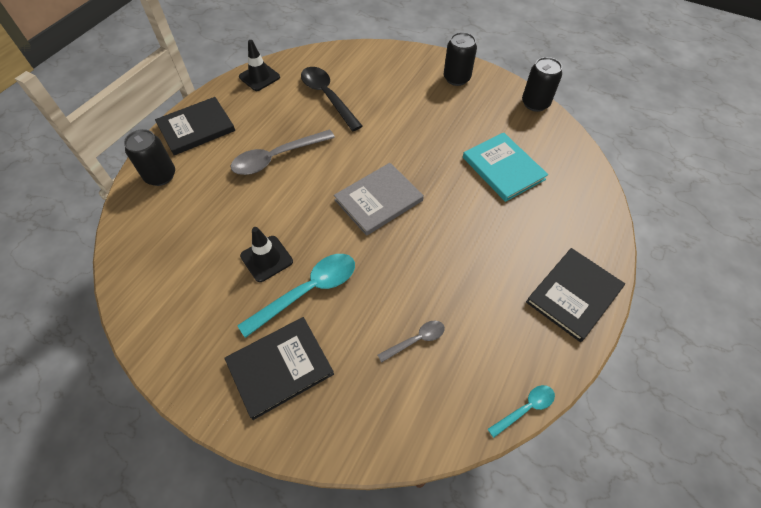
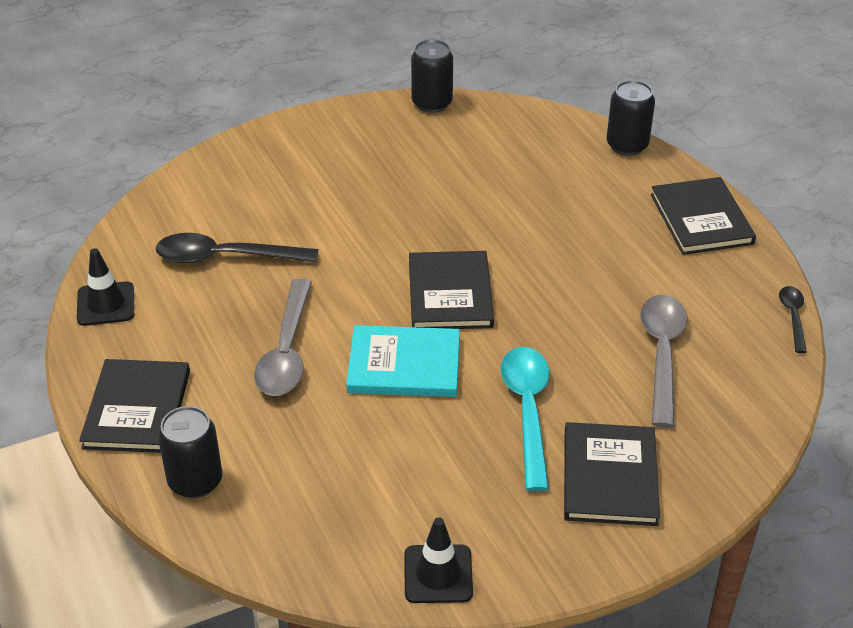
camera: 55 degrees left, 15 degrees down
black traffic cone [240,227,293,282] -> black traffic cone moved to [404,517,473,603]
grey book [334,163,424,236] -> black book [409,251,494,329]
grey spoon [378,321,445,363] -> grey spoon [640,295,688,428], size x1.87
black can [444,32,477,86] -> black can moved to [607,80,655,156]
turquoise book [463,132,548,202] -> turquoise book moved to [346,325,460,397]
turquoise spoon [488,385,555,438] -> black spoon [779,286,807,353]

